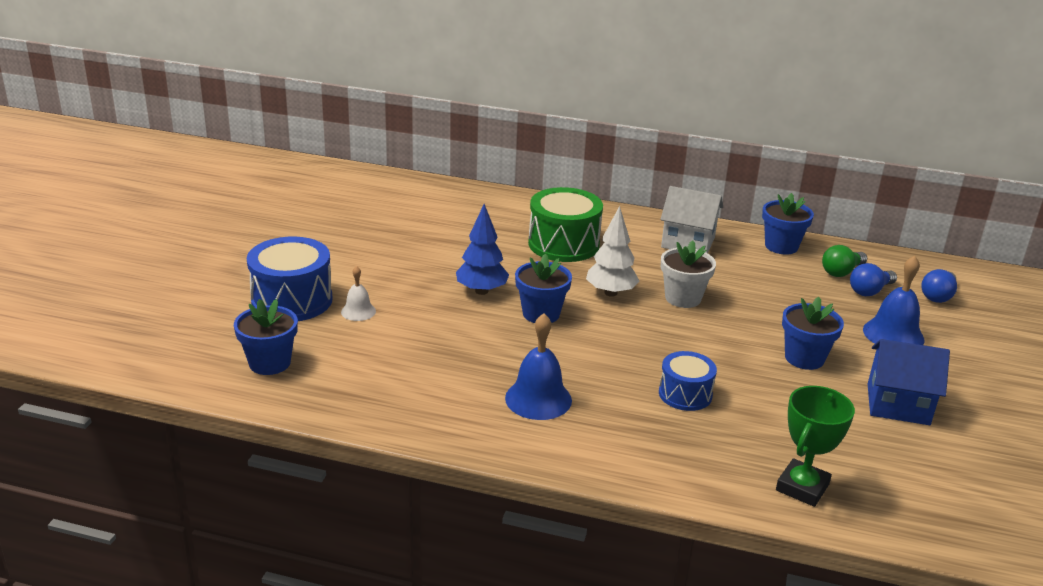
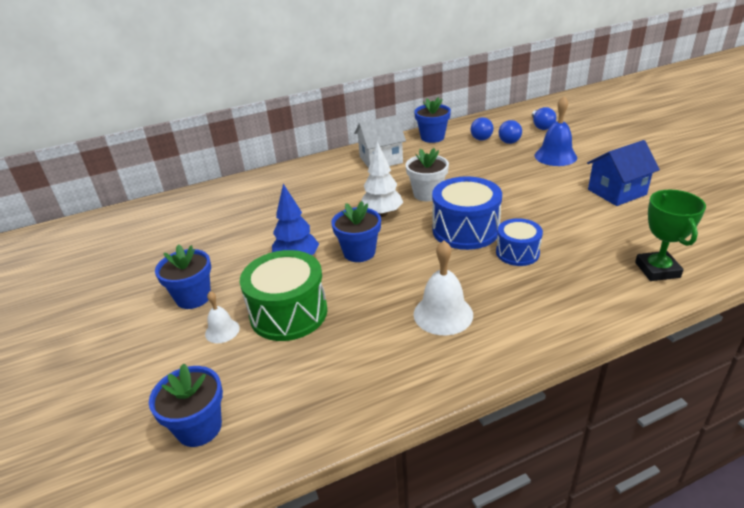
camera: 35 degrees left, 5 degrees up
blue drum [247,237,332,321] -> blue drum moved to [432,176,502,250]
blue bell [505,313,572,420] -> white bell [414,241,473,335]
green drum [528,187,603,262] -> green drum moved to [240,250,327,341]
blue flower pot [782,297,844,370] -> blue flower pot moved to [155,244,211,309]
green light bulb [822,245,867,277] -> blue light bulb [471,117,493,141]

